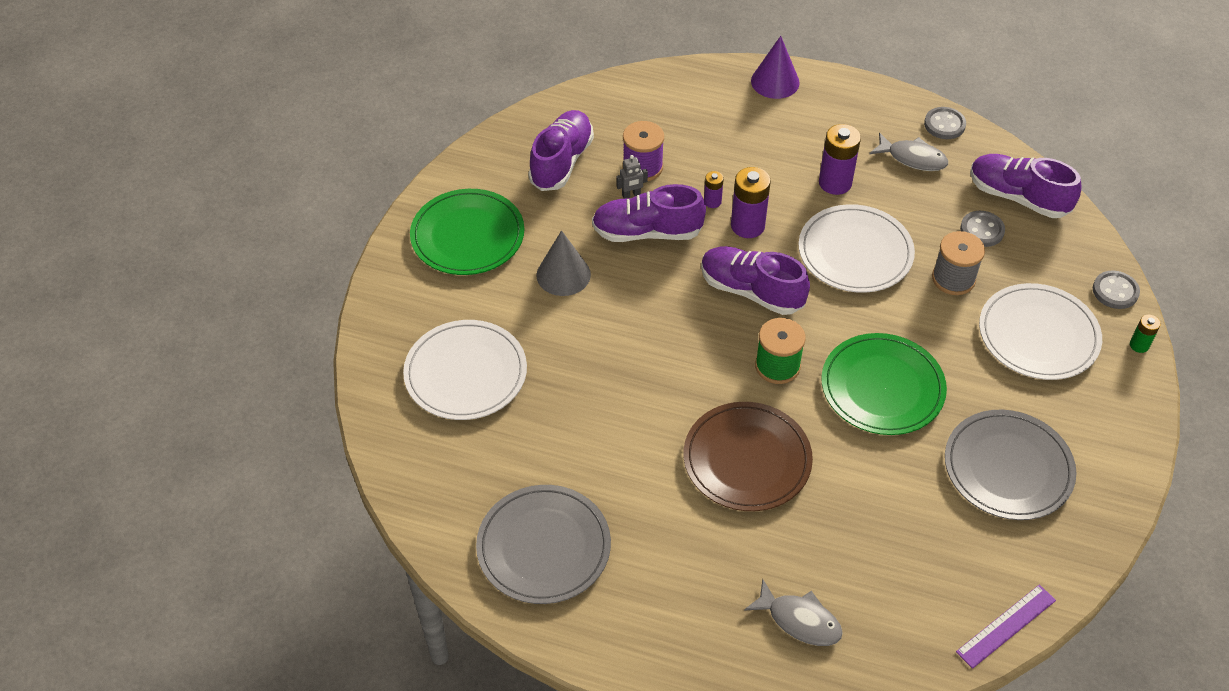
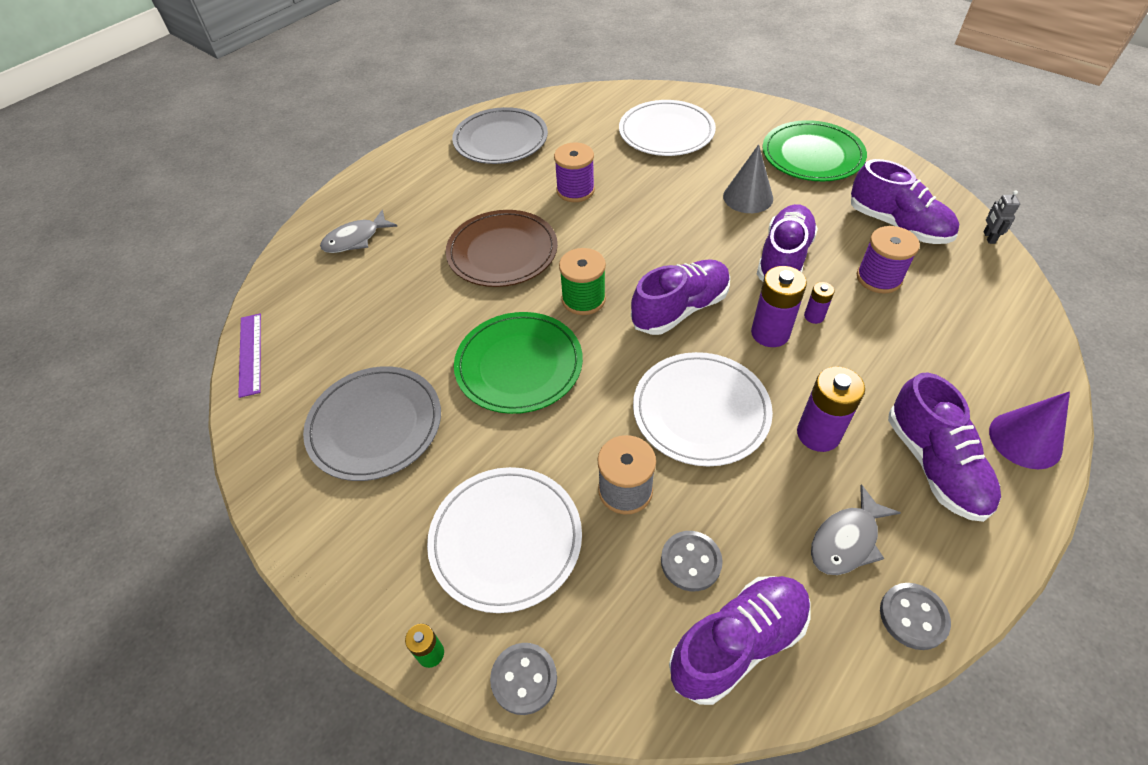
camera: 115 degrees right, 0 degrees up
grey robot [616,155,648,199] -> grey robot moved to [983,190,1020,244]
none -> purple spool [554,142,595,202]
none -> purple shoe [888,373,1001,522]

